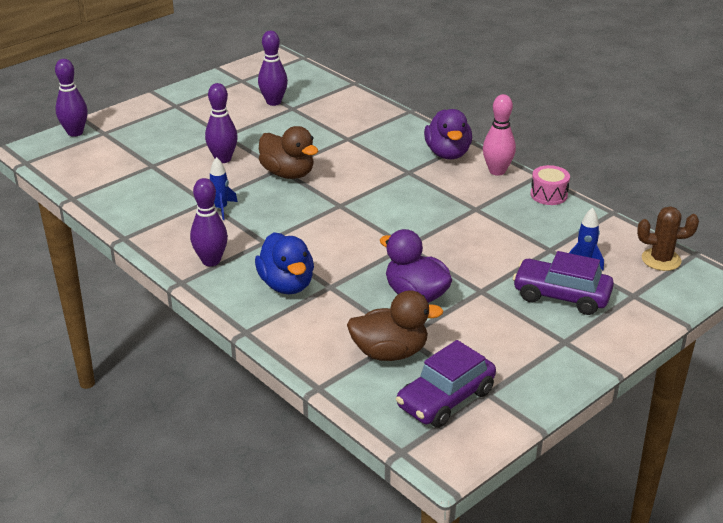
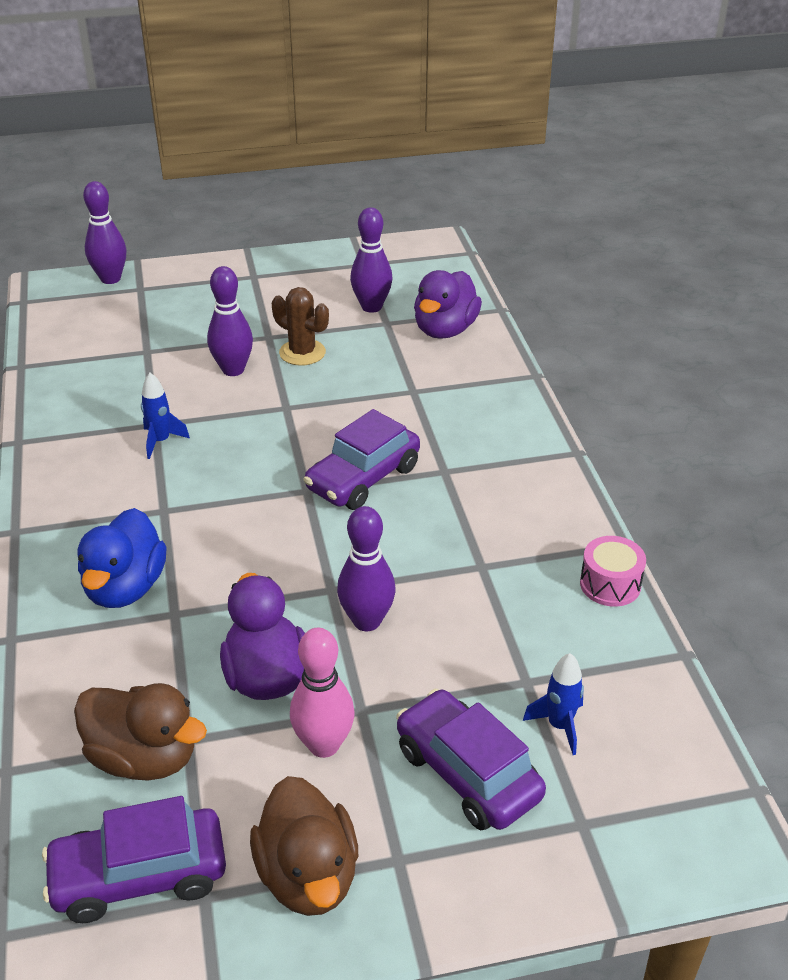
camera: 30 degrees right, 5 degrees up
purple bowling pin [190,178,228,266] -> purple bowling pin moved to [337,506,395,631]
brown duck [259,126,318,179] -> brown duck moved to [250,776,358,916]
purple duck [424,109,472,159] -> purple duck moved to [414,270,482,339]
pink bowling pin [483,94,516,176] -> pink bowling pin moved to [290,628,355,758]
brown cactus [637,206,699,271] -> brown cactus moved to [272,287,329,366]
none -> purple car [303,409,420,510]

